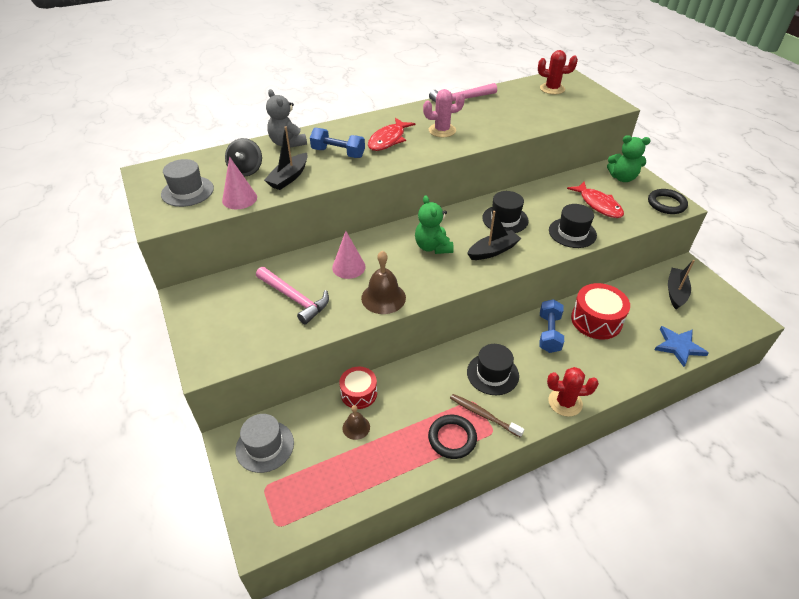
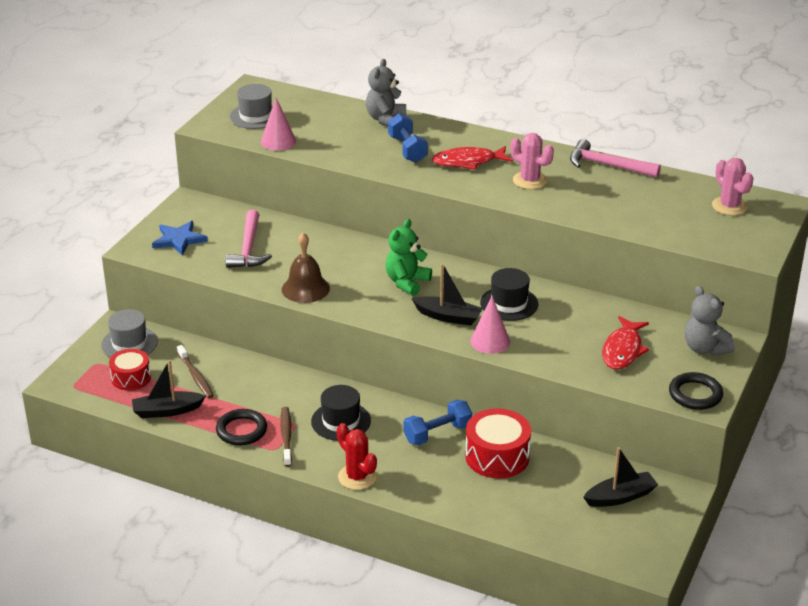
camera: 50 degrees right, 10 degrees down
black spinning top [225,138,262,176] -> none
black boat [264,126,308,190] -> black boat moved to [132,360,206,418]
pink cone [332,231,366,279] -> pink cone moved to [470,296,510,354]
red drum [339,367,377,409] -> red drum moved to [109,349,151,391]
brown bell [342,405,370,440] -> brown toothbrush [177,345,214,398]
red cactus [538,50,578,95] -> pink cactus [712,158,754,216]
black hat [549,204,597,248] -> none
green teddy bear [607,135,651,182] -> grey teddy bear [685,286,735,356]
blue star [655,326,709,367] -> blue star moved to [152,221,208,256]

